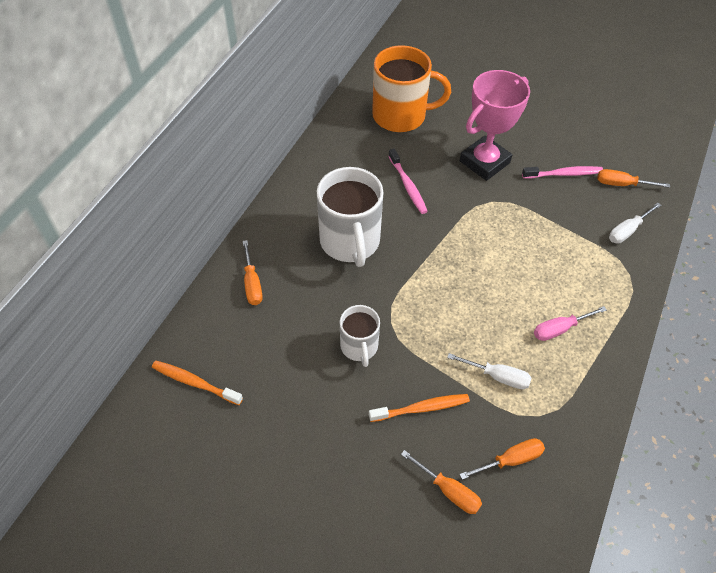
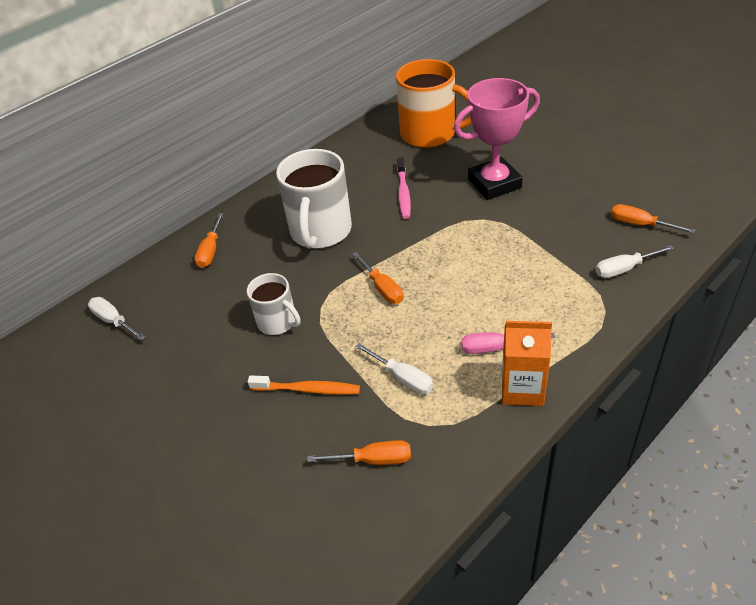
camera: 25 degrees right, 10 degrees down
orange toothbrush [152,361,243,405] -> white screwdriver [88,297,145,340]
white mug [340,305,380,367] -> white mug turned 60 degrees counterclockwise [247,273,300,335]
orange screwdriver [401,450,482,514] -> orange screwdriver moved to [352,252,403,304]
pink toothbrush [522,166,603,179] -> none
none -> orange carton [502,321,552,406]

